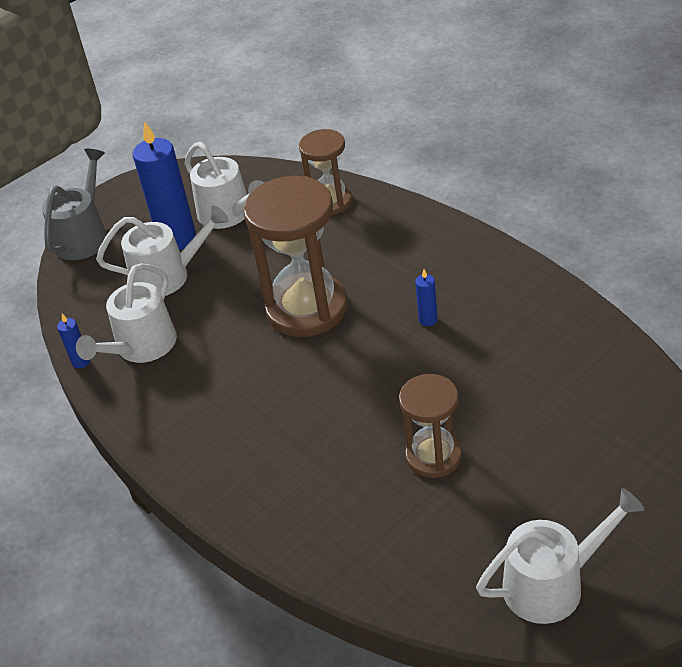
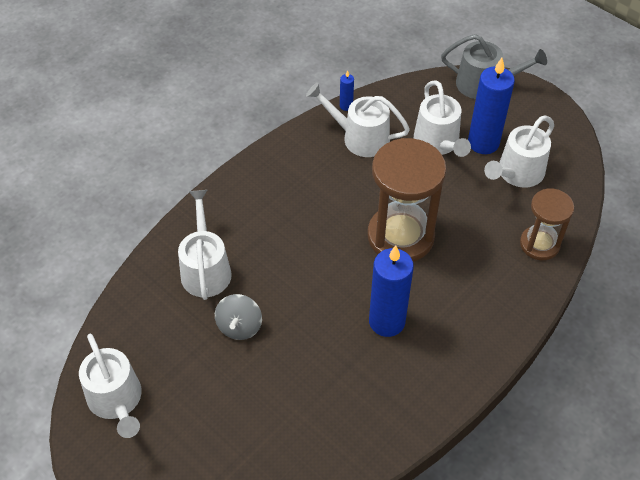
camera: 80 degrees right, 10 degrees up
brown hourglass [399,374,462,478] -> grey spinning top [215,294,262,340]
blue candle [415,269,438,326] -> blue candle [369,245,414,337], size x2.29
none -> white watering can [178,190,232,300]

